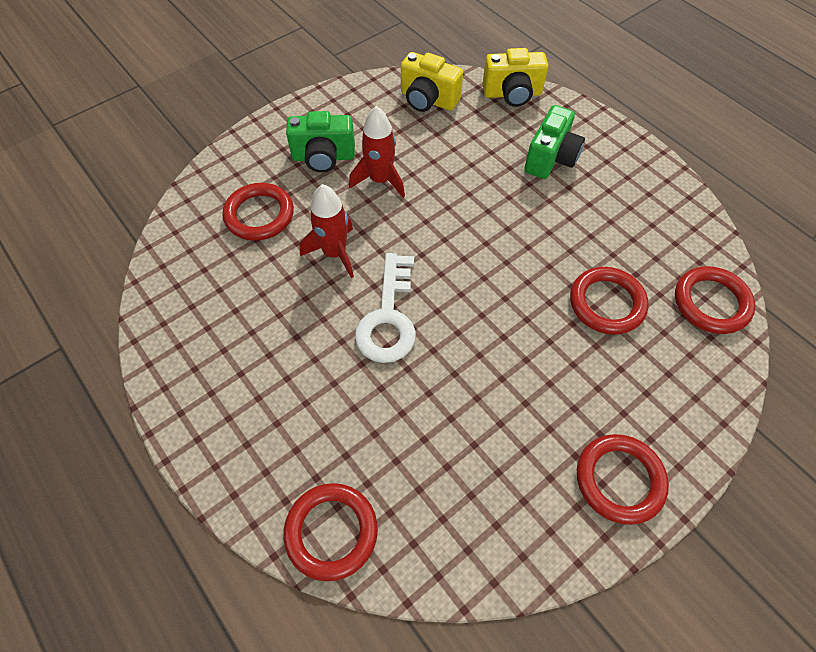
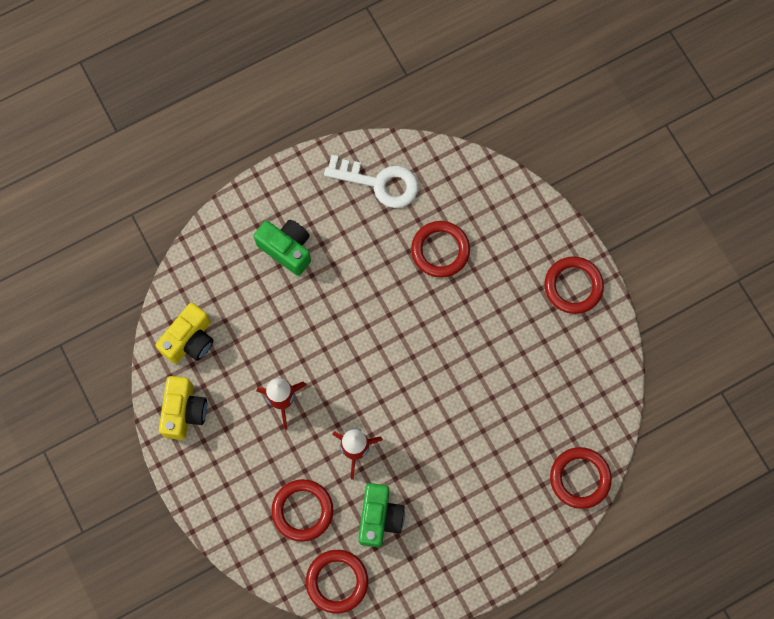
camera: 80 degrees left, 15 degrees up
green camera [286,111,355,173] -> green camera moved to [358,483,405,547]
white key [355,253,416,363] -> white key moved to [324,155,418,208]
yellow camera [483,48,548,107] -> yellow camera moved to [159,376,207,440]
red ring [675,266,756,334] -> red ring moved to [306,550,368,614]

